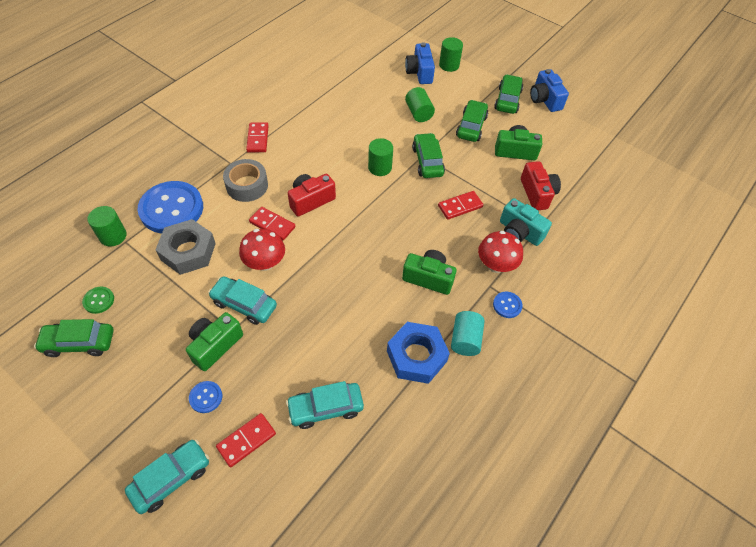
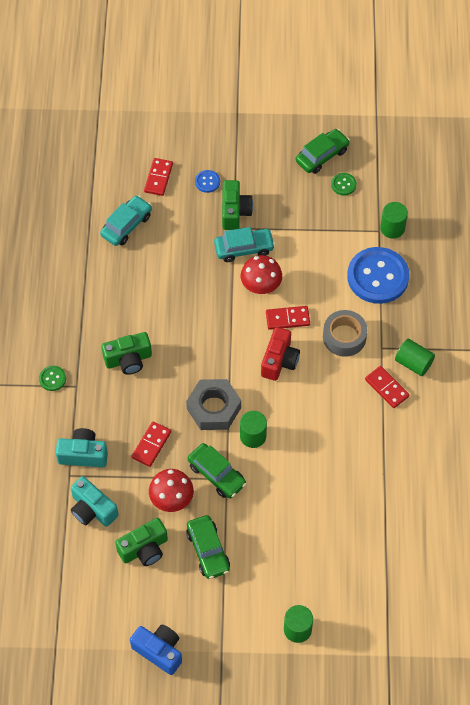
camera: 145 degrees right, 5 degrees up
turquoise car [125,439,209,514] -> none
grey nut [156,219,216,275] -> grey nut moved to [186,379,241,430]
blue nut [387,322,450,384] -> none
blue camera [405,42,435,84] -> none
green cylinder [405,87,435,122] -> green cylinder moved to [395,339,435,376]
turquoise cylinder [451,311,485,356] -> none
red mushroom [478,231,523,273] -> red mushroom moved to [149,469,194,512]
blue button [493,292,523,318] -> green button [39,366,66,391]
green car [494,74,523,114] -> none
red camera [521,161,561,210] -> turquoise camera [71,476,118,527]

